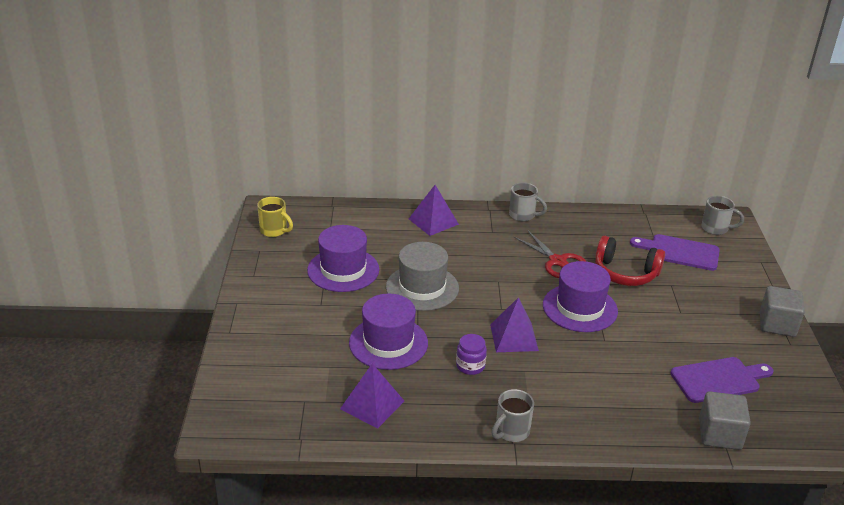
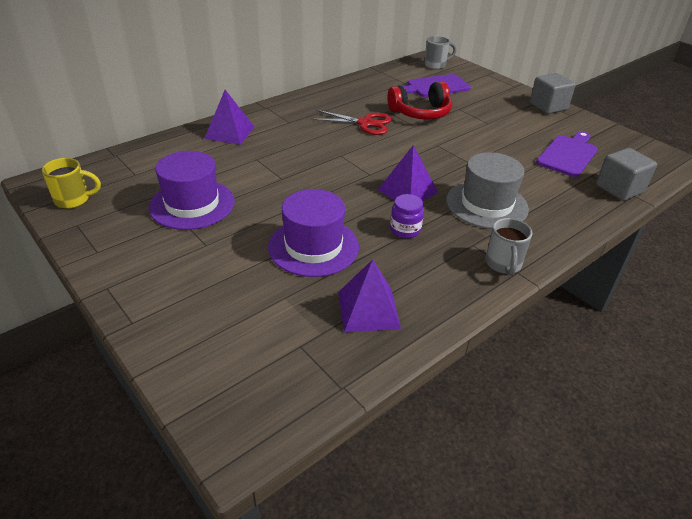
camera: 40 degrees left, 5 degrees up
grey hat [386,242,459,311] -> grey hat moved to [446,152,529,229]
grey mug [509,183,547,221] -> none
purple hat [543,261,618,332] -> none

